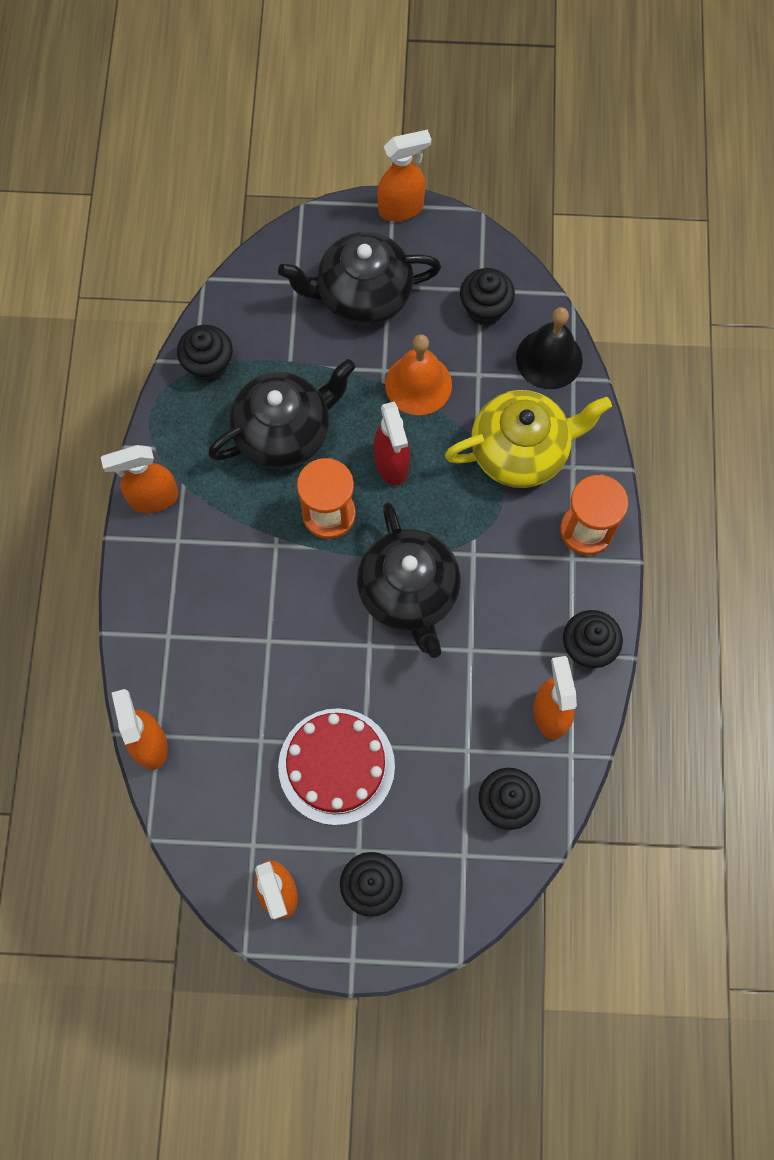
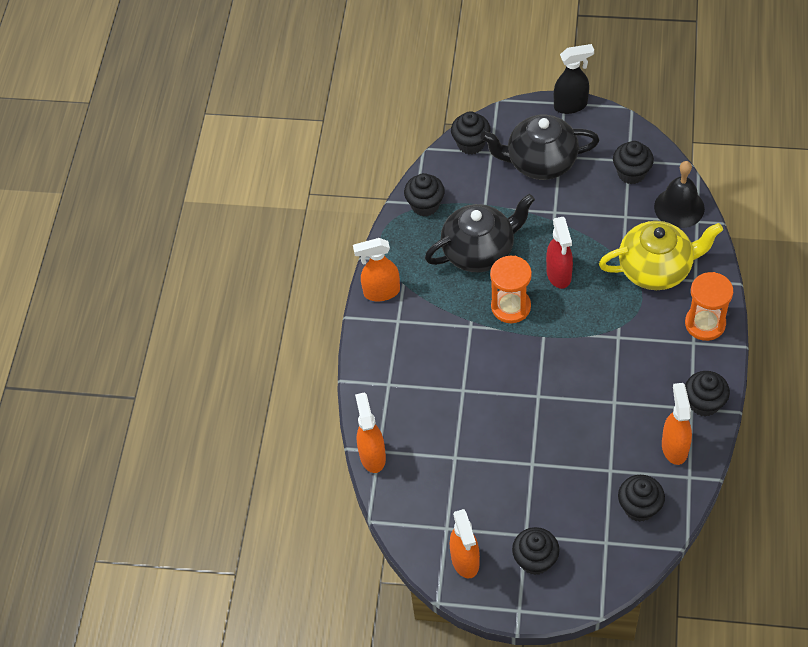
camera: 10 degrees right, 15 degrees down
red cake [278,708,395,825] -> none
black teapot [357,502,461,658] -> none
orange spray bottle [377,130,432,221] -> black spray bottle [554,44,594,114]
orange bell [385,334,452,415] -> none
none -> black cupcake [451,111,491,155]

